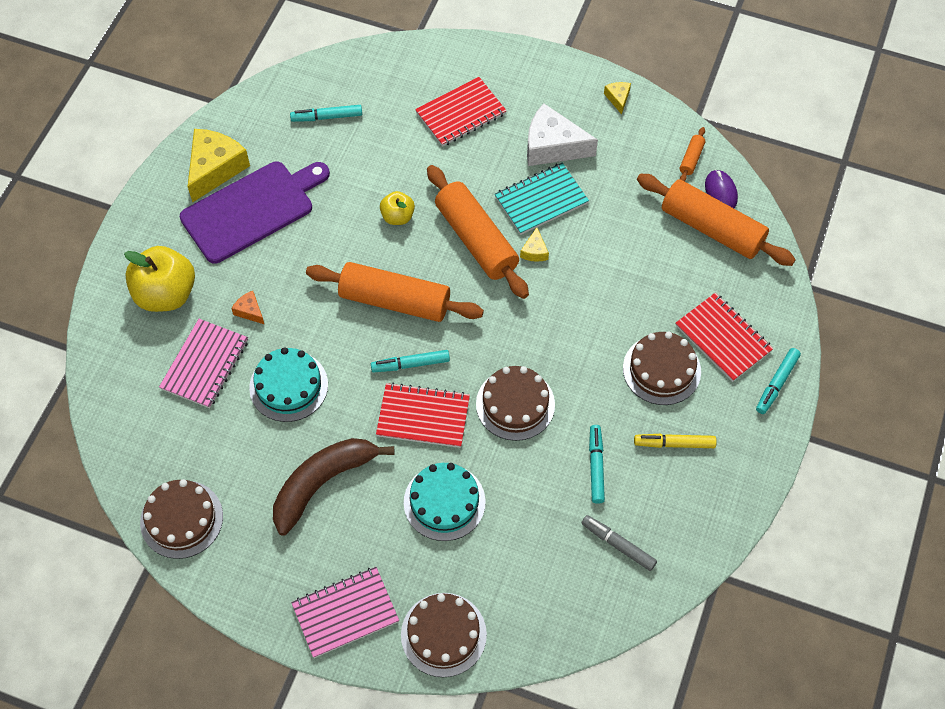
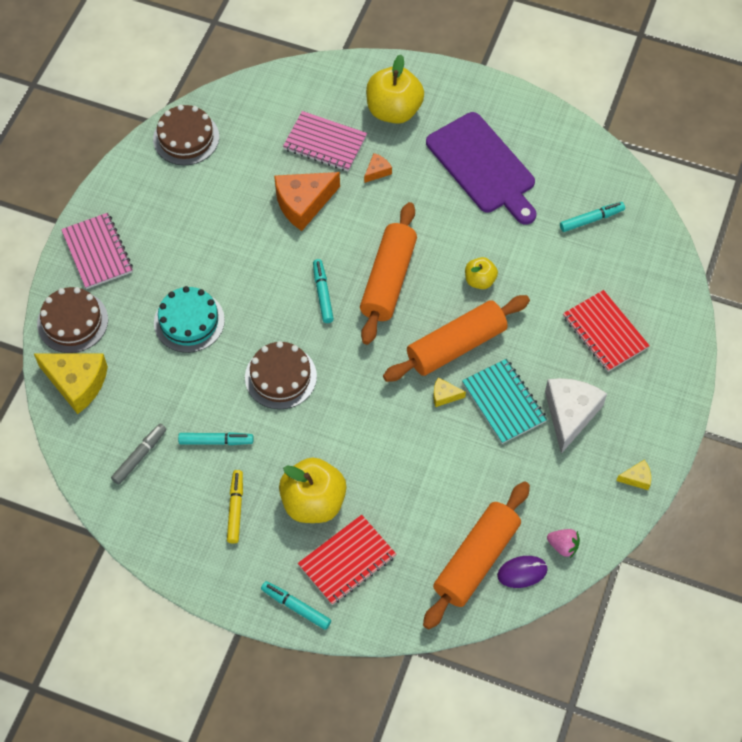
camera: 90 degrees right, 0 degrees up
yellow cheese [188,129,250,202] -> yellow cheese moved to [34,353,108,414]
turquoise cake [249,347,328,422] -> orange cheese [274,172,340,231]
brown banana [273,438,394,536] -> none
turquoise marker [290,105,362,122] -> turquoise marker turned 75 degrees clockwise [560,202,625,232]
red notebook [376,383,470,448] -> none
brown cake [623,332,701,405] -> yellow apple [279,458,347,523]
orange rolling pin [680,127,705,181] -> pink strawberry [547,529,580,558]

